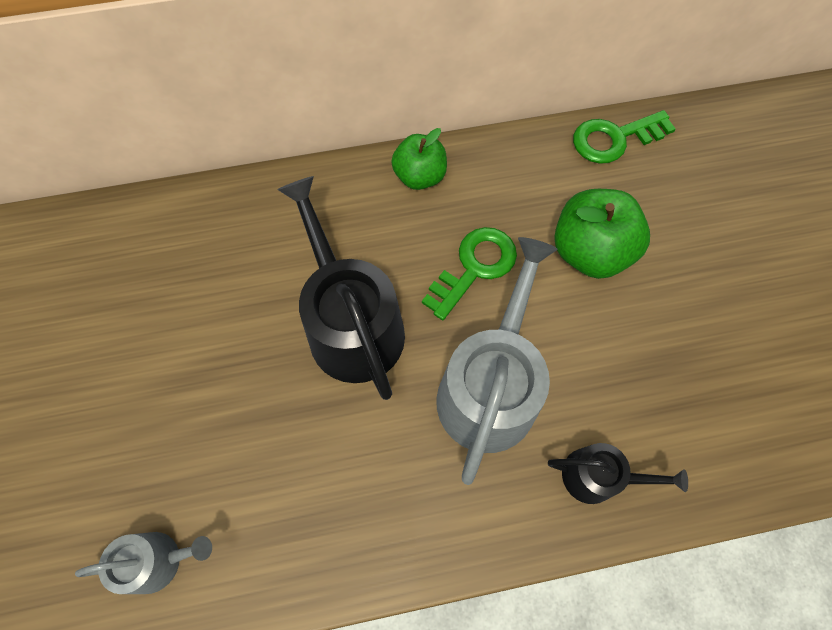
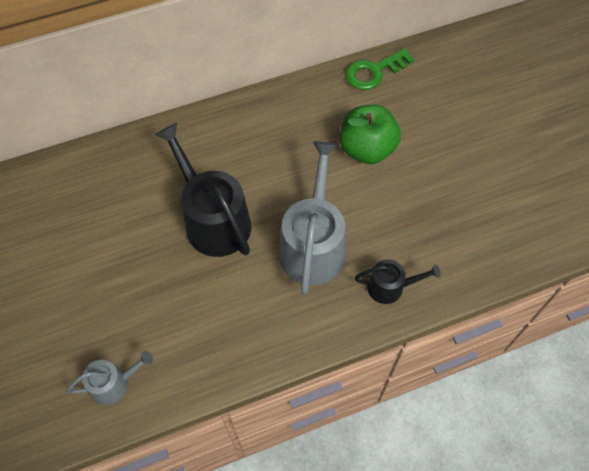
camera: 10 degrees left, 5 degrees down
green apple [391,128,447,190] -> none
green key [422,227,517,320] -> none

